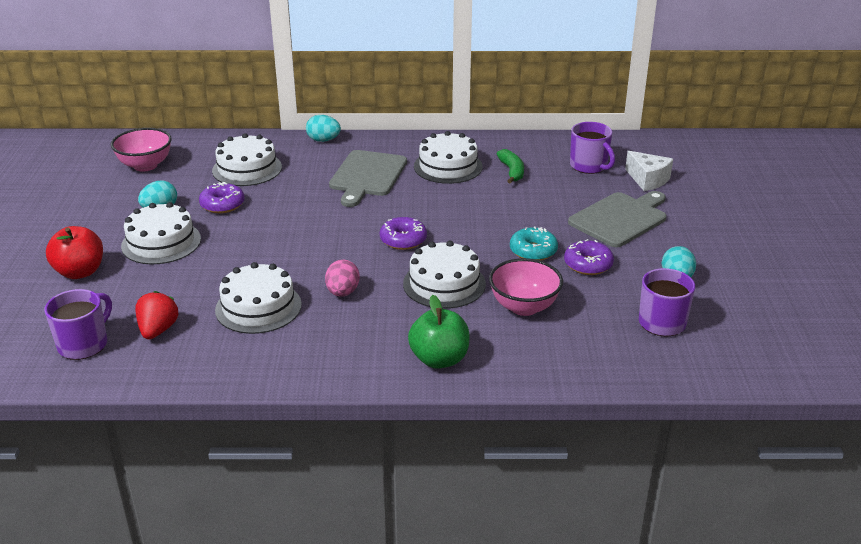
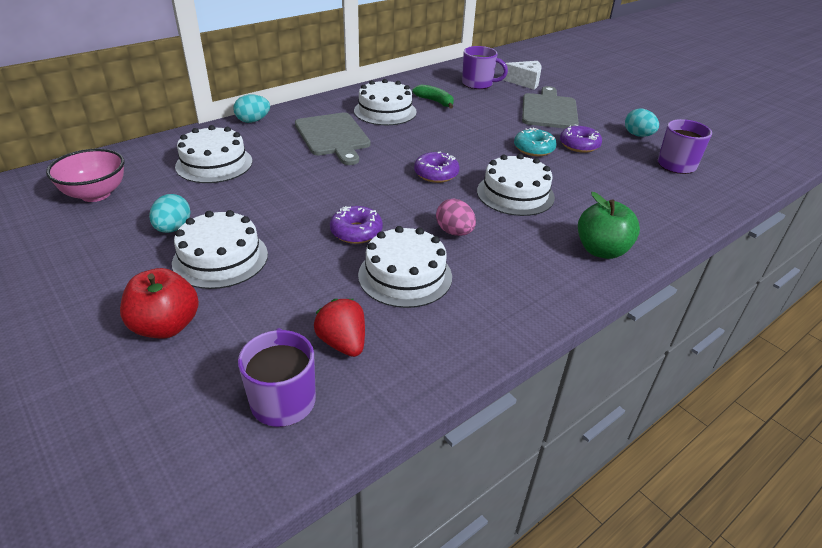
camera: 40 degrees left, 5 degrees up
purple donut [199,182,245,213] -> purple donut moved to [330,206,383,244]
pink bowl [489,258,563,316] -> none

